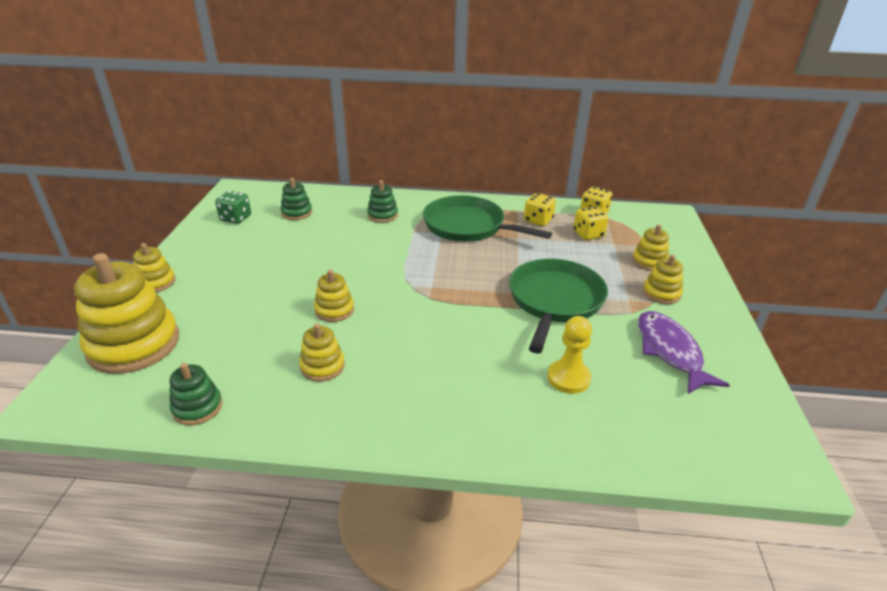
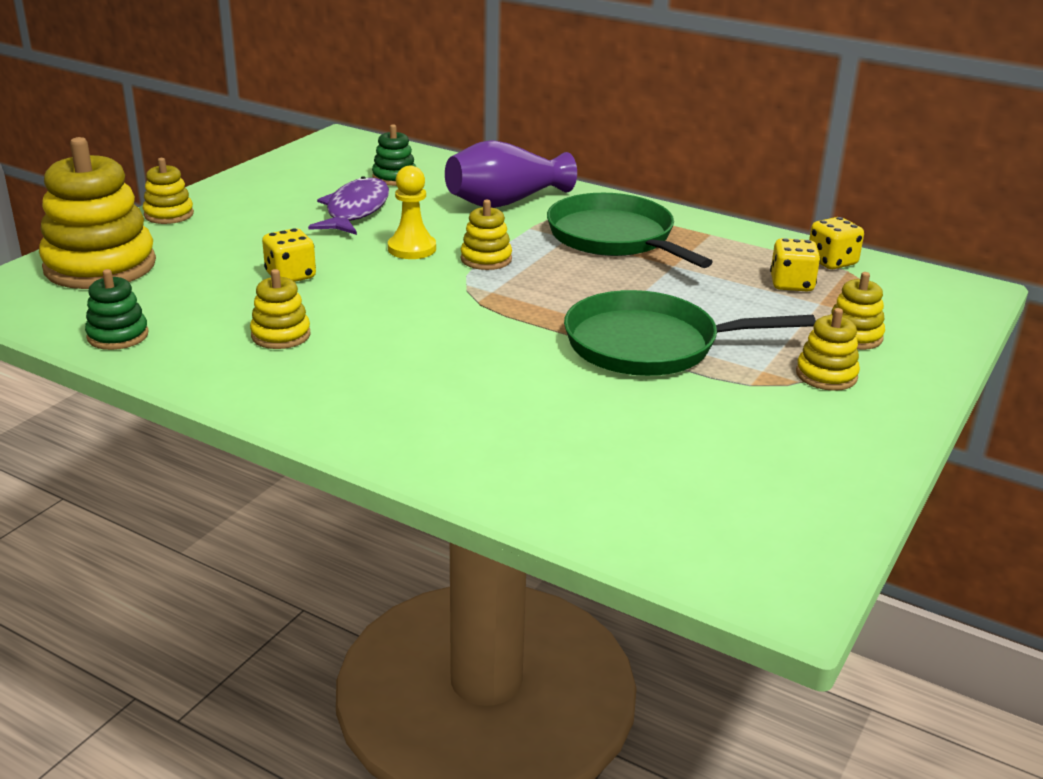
camera: 25 degrees right, 5 degrees down
green dice [215,191,251,224] -> none
yellow stacking toy [314,270,354,322] -> yellow stacking toy moved to [461,200,512,270]
green stacking toy [367,180,398,223] -> purple vase [445,140,577,208]
green pan [509,258,608,354] -> green pan turned 135 degrees counterclockwise [564,290,816,376]
yellow dice [524,193,556,226] -> yellow dice moved to [262,228,316,282]
yellow pawn [547,316,592,394] -> yellow pawn moved to [388,166,436,259]
purple fish [638,311,730,394] -> purple fish moved to [308,176,389,235]

